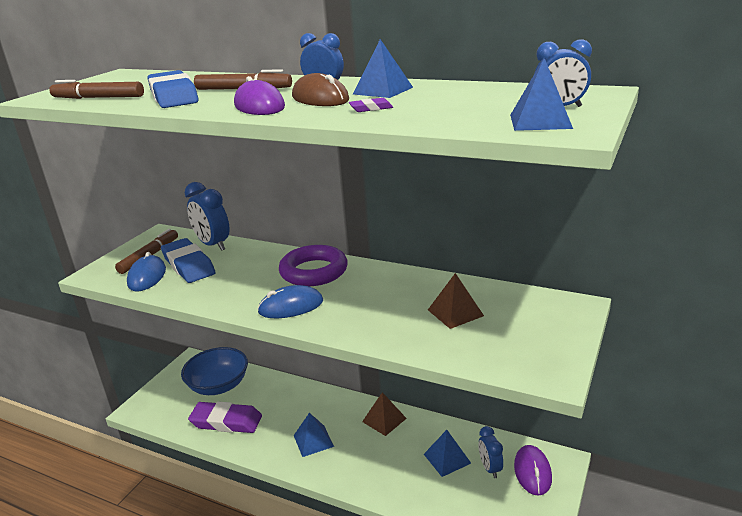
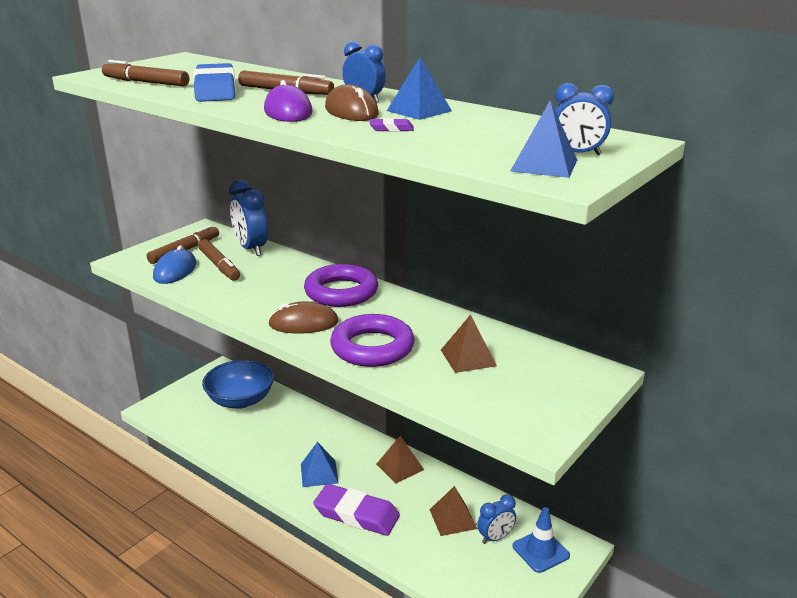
camera: 10 degrees right, 0 degrees up
blue eraser [161,238,216,283] -> brown marker [198,239,240,281]
purple eraser [188,402,262,433] -> purple eraser moved to [313,484,400,536]
blue mouse [257,285,323,318] -> brown mouse [268,302,339,334]
blue pyramid [424,430,471,477] -> brown pyramid [429,486,477,536]
blue clock [479,426,503,478] -> blue clock turned 120 degrees counterclockwise [477,495,516,544]
purple mouse [514,445,552,496] -> blue traffic cone [512,507,570,573]
none -> purple ring [330,314,415,367]

